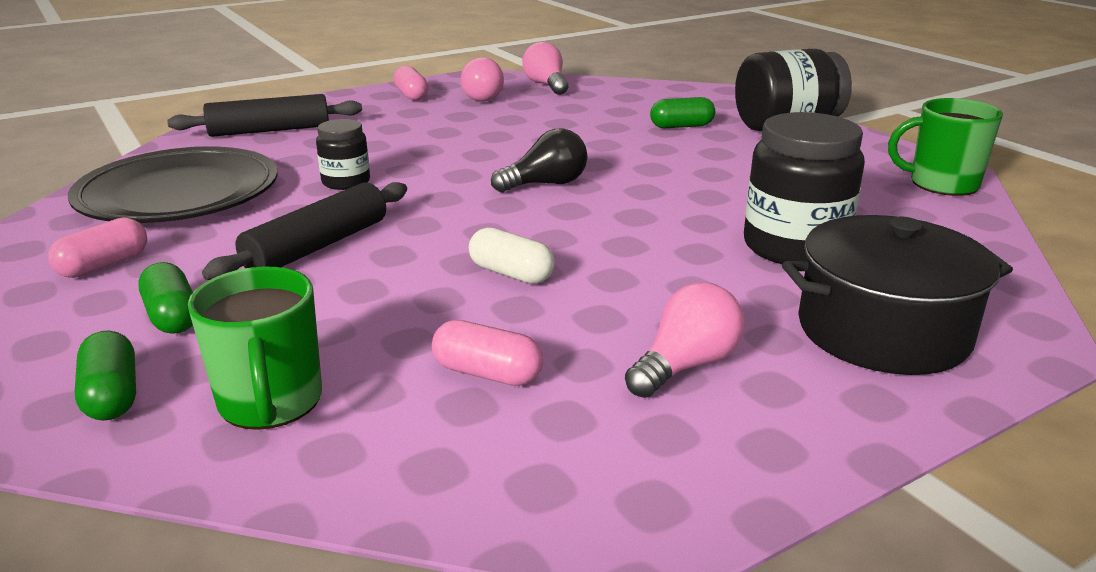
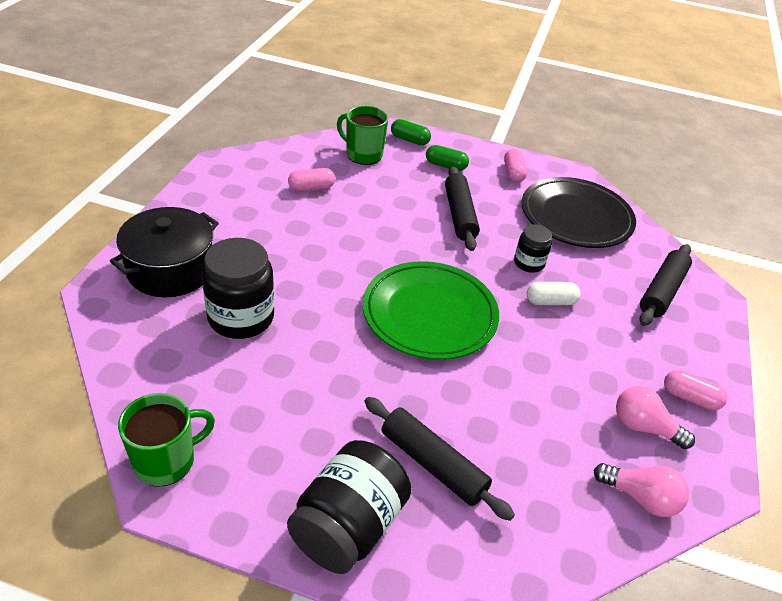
camera: 135 degrees right, 15 degrees up
white capsule [469,227,555,284] -> white capsule moved to [527,282,581,305]
black light bulb [491,128,587,192] -> green plate [363,261,499,360]
pink light bulb [625,282,744,398] -> none
green capsule [650,97,715,128] -> black rolling pin [364,397,515,521]

